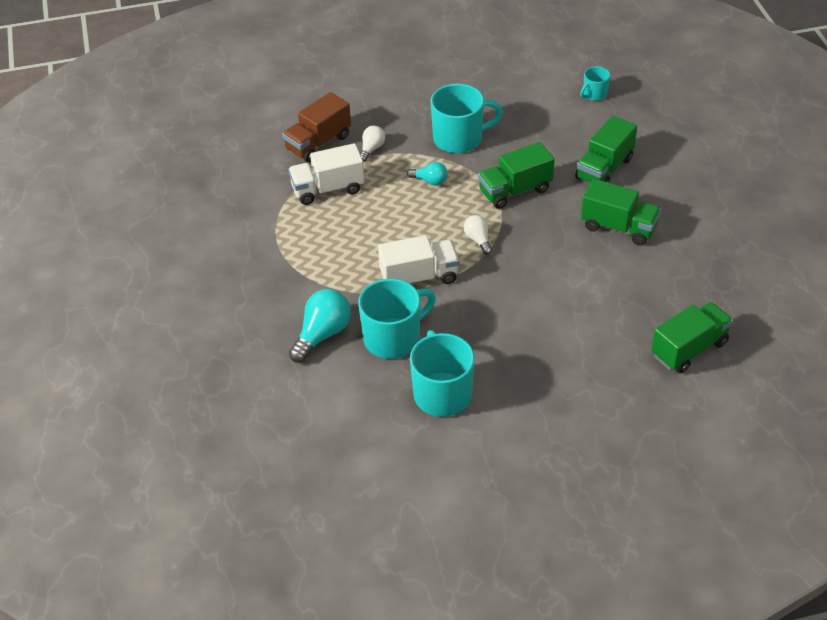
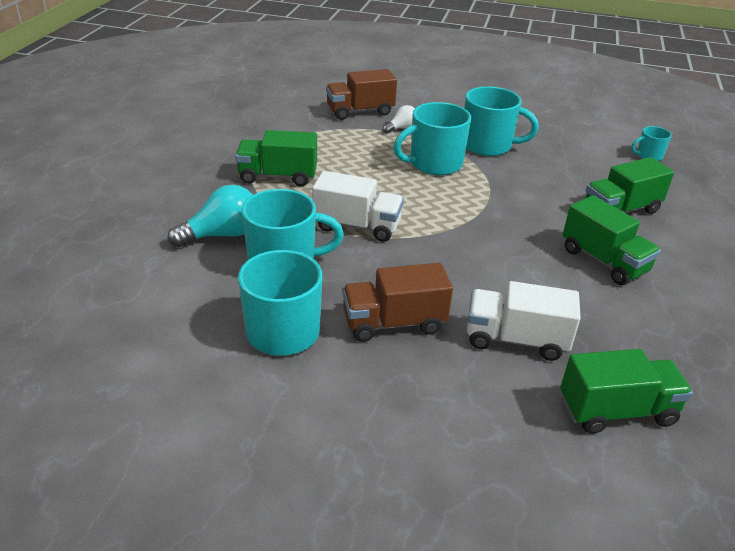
camera: 25 degrees right, 10 degrees down
white truck [288,143,365,205] -> white truck moved to [467,281,581,361]
turquoise light bulb [407,162,448,186] -> turquoise mug [393,102,471,175]
white light bulb [464,215,492,255] -> none
green truck [478,142,555,209] -> green truck moved to [235,130,317,187]
none -> brown truck [342,263,453,342]

